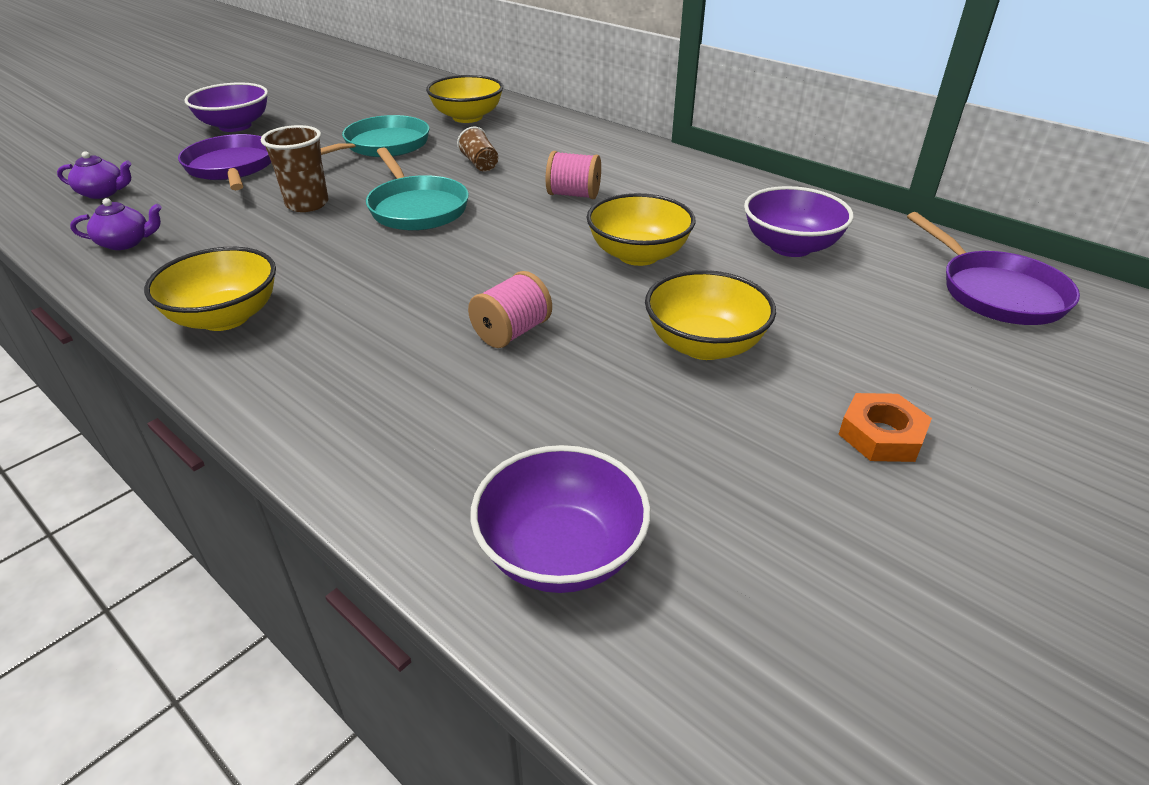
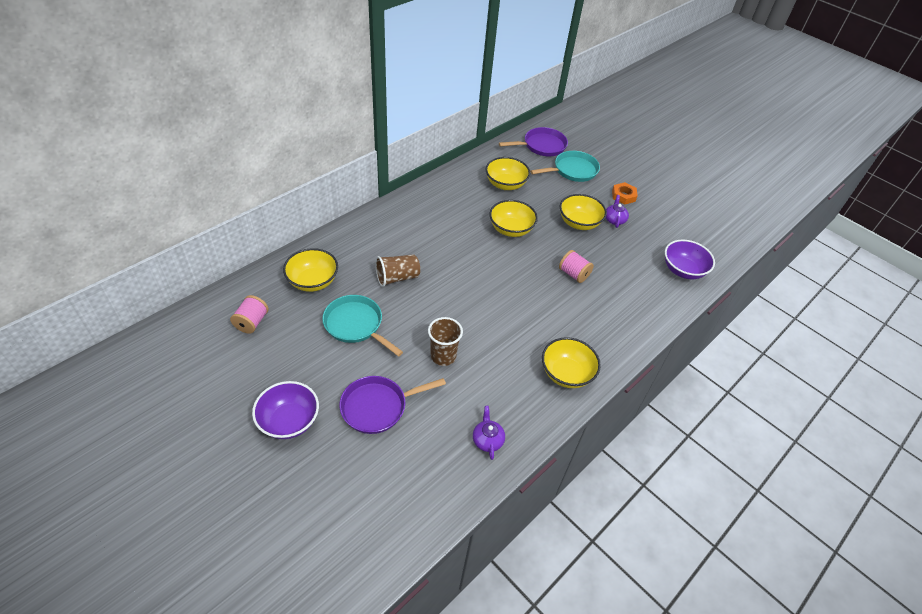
camera: 90 degrees left, 10 degrees up
purple teapot [57,152,132,199] -> purple teapot moved to [606,195,629,228]
turquoise pan [366,147,469,231] -> turquoise pan moved to [530,151,600,182]
brown cup [457,126,498,172] -> brown cup [375,254,420,287], size x1.53
pink spool [546,151,601,199] -> pink spool moved to [230,295,269,334]
purple bowl [744,186,854,257] -> yellow bowl [486,157,530,190]

